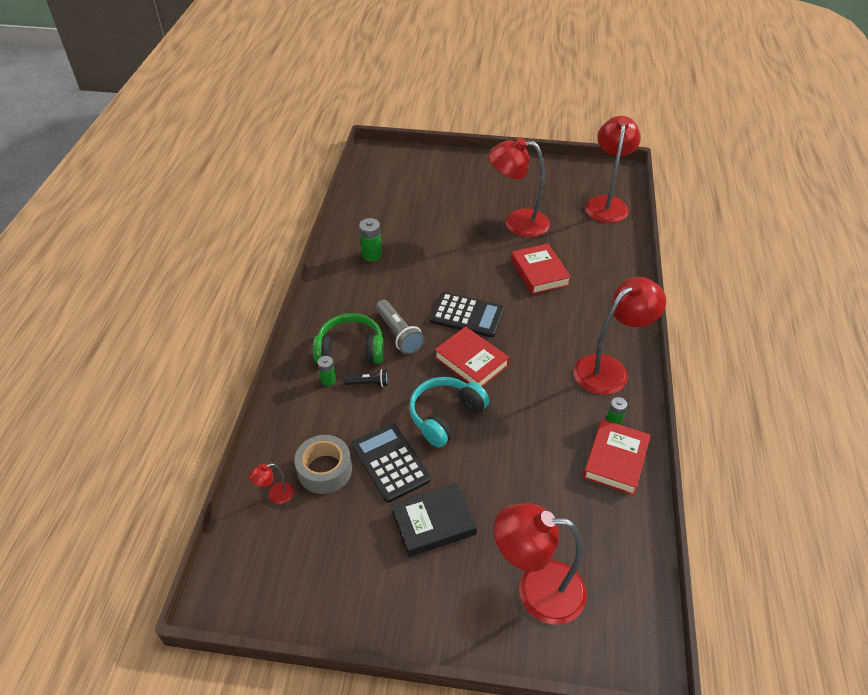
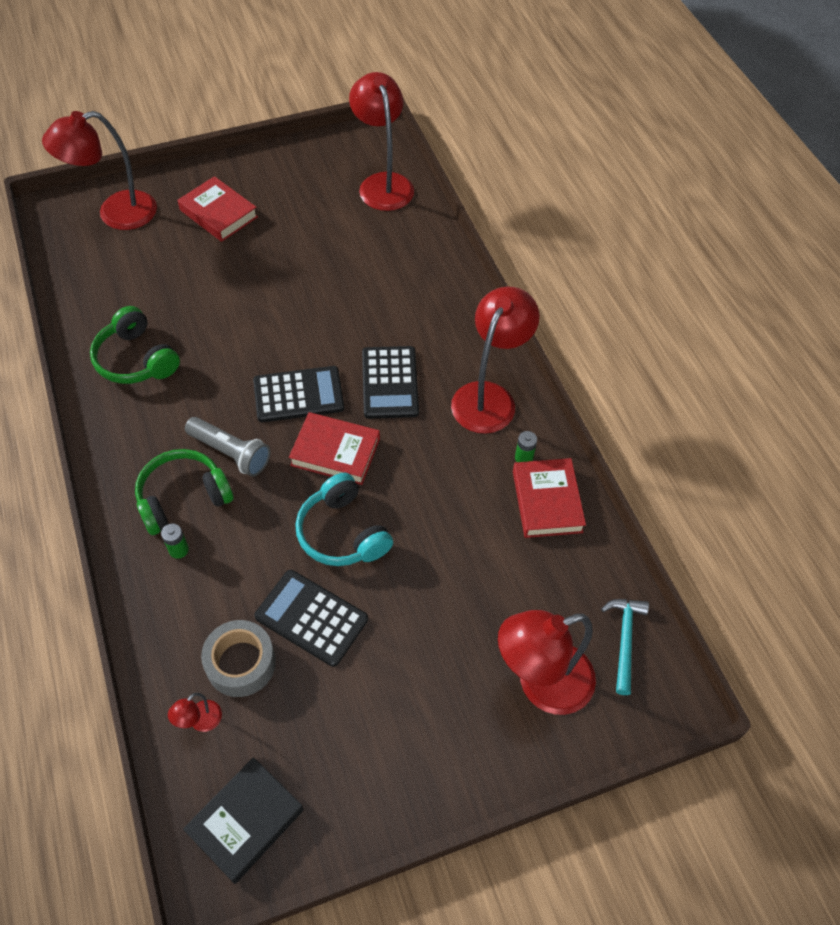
camera: 30 degrees left, 10 degrees up
black flashlight [344,369,388,387] -> none
green battery [359,218,382,262] -> green headphones [90,306,180,384]
black book [391,483,477,557] -> black book moved to [183,757,304,884]
turquoise headphones [409,377,489,448] -> turquoise headphones turned 45 degrees counterclockwise [295,473,393,566]
red lamp [488,138,550,237] -> red lamp moved to [42,111,157,230]
red book [511,244,571,295] -> red book moved to [178,176,258,242]
none -> black calculator [362,346,419,419]
none -> turquoise hammer [601,599,649,695]

